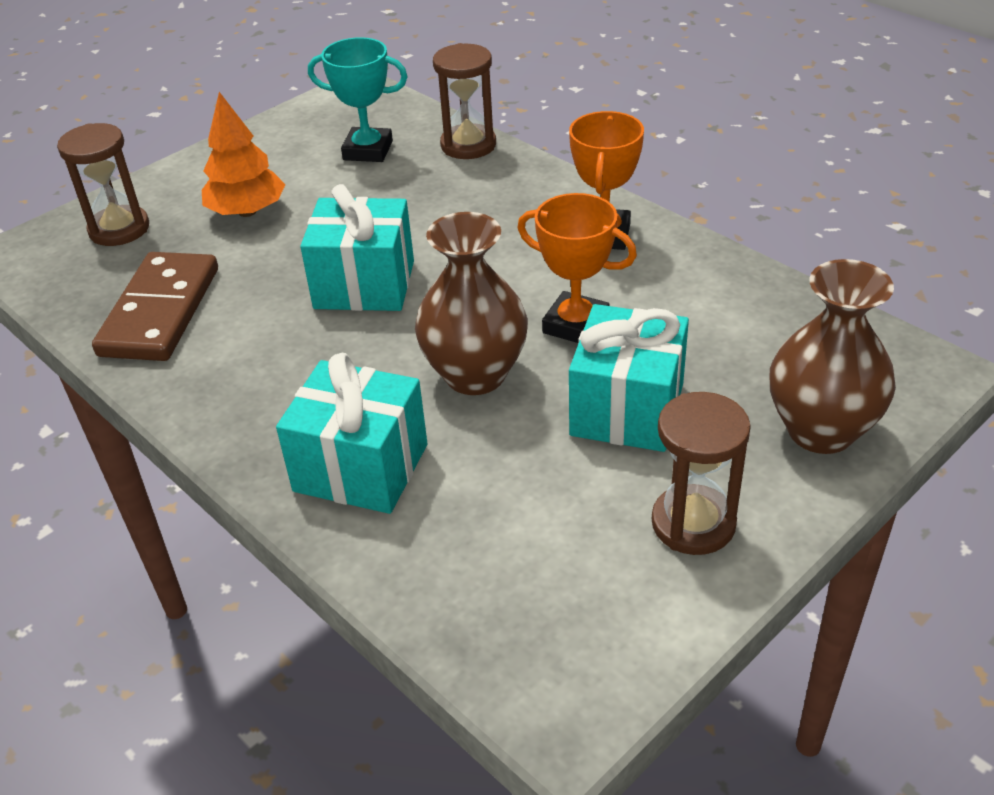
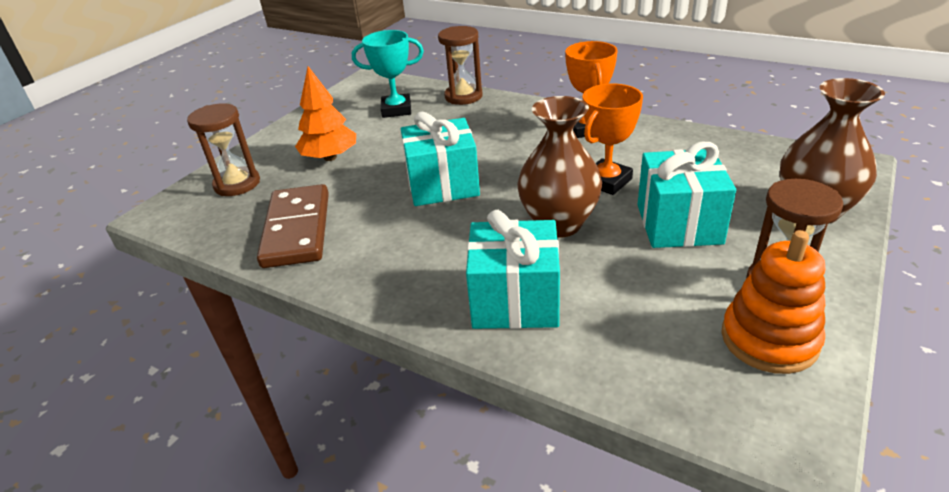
camera: 15 degrees left, 5 degrees down
orange trophy [518,193,637,343] -> orange trophy turned 60 degrees counterclockwise [583,84,643,195]
none -> orange stacking toy [721,230,825,374]

